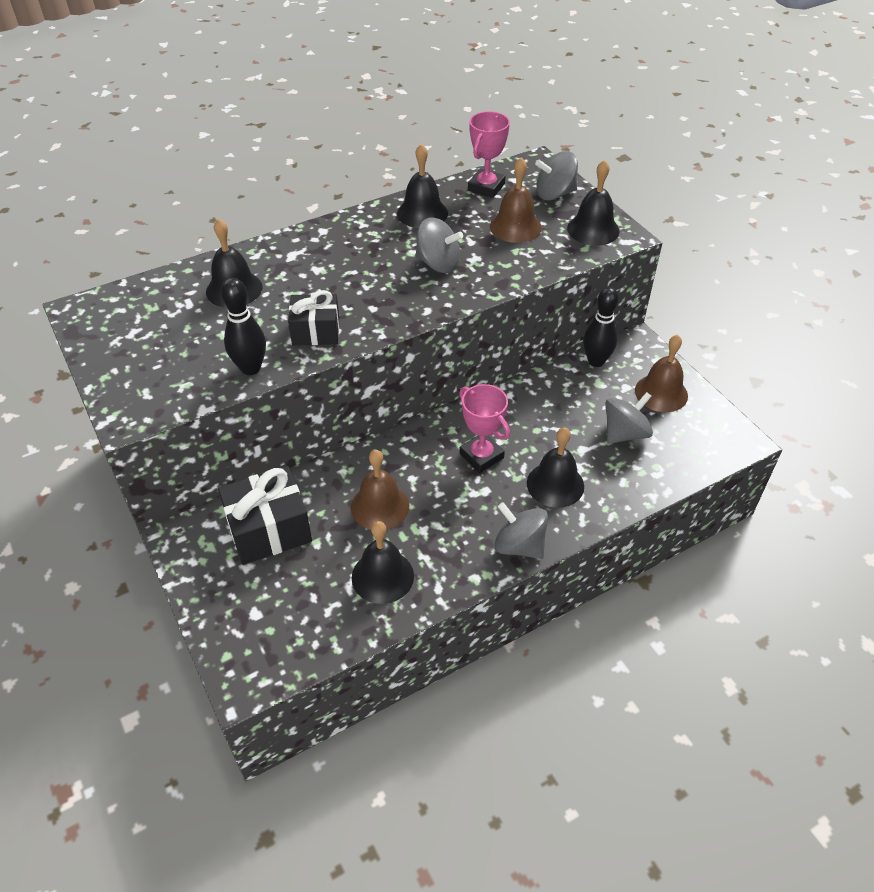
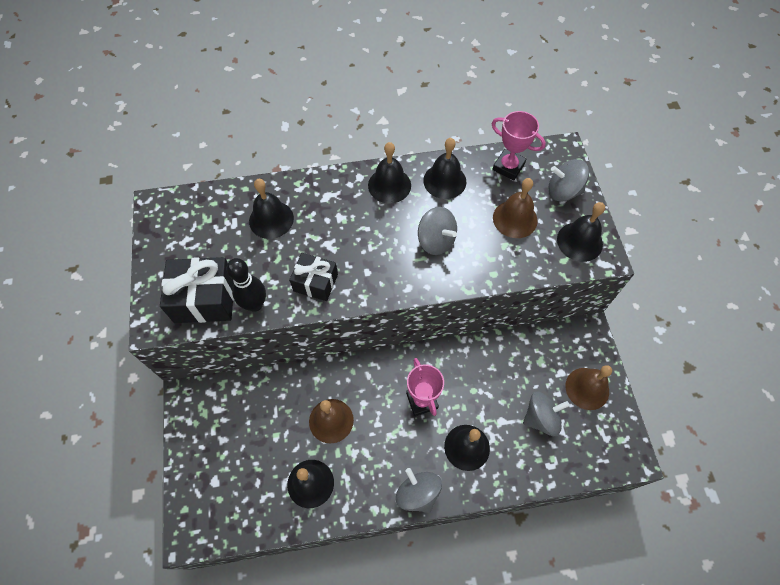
camera: 20 degrees right, 15 degrees up
black gift [218,466,312,565] -> black gift moved to [160,257,234,323]
pink trophy [468,111,510,198] -> pink trophy turned 75 degrees clockwise [491,111,546,180]
black bowling pin [583,287,619,367] -> none
none -> black bell [368,142,411,203]

